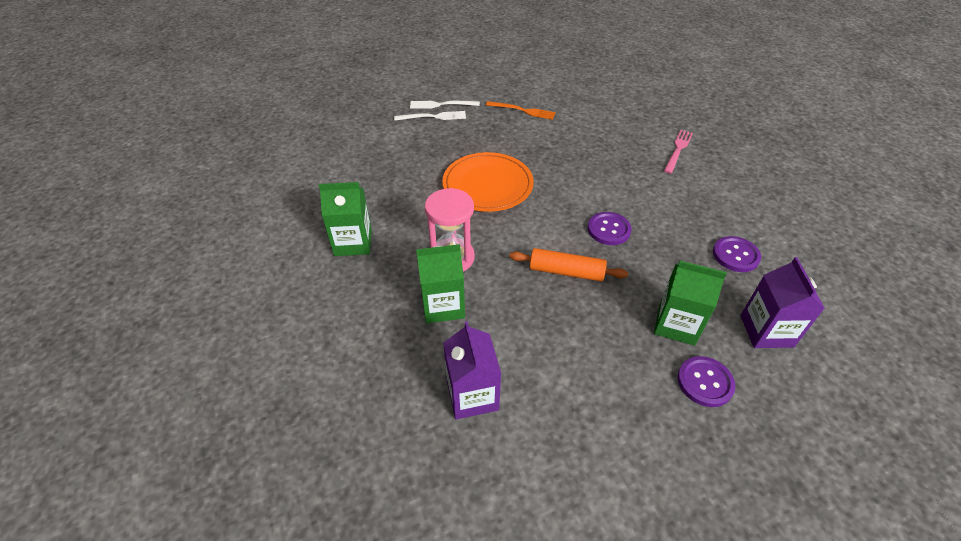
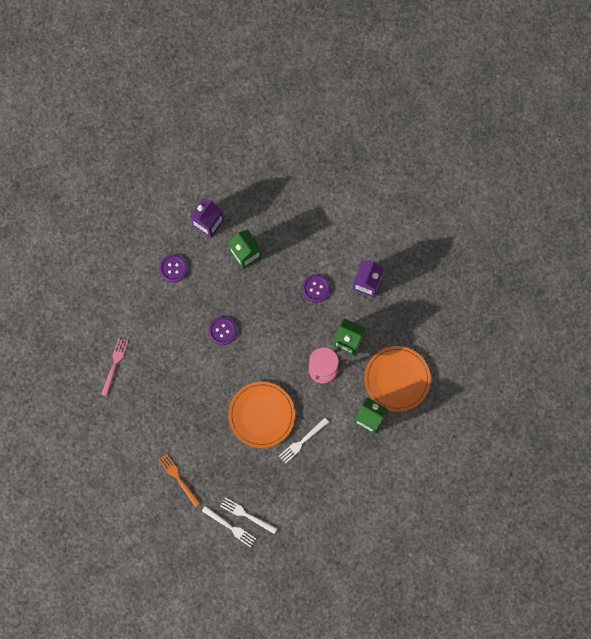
camera: 145 degrees left, 30 degrees up
orange rolling pin [509,248,628,282] -> none
pink fork [664,130,693,174] -> pink fork turned 135 degrees clockwise [101,338,128,396]
purple button [678,356,736,407] -> purple button moved to [302,274,330,303]
none -> white fork [279,418,329,464]
none -> orange plate [364,346,431,412]

